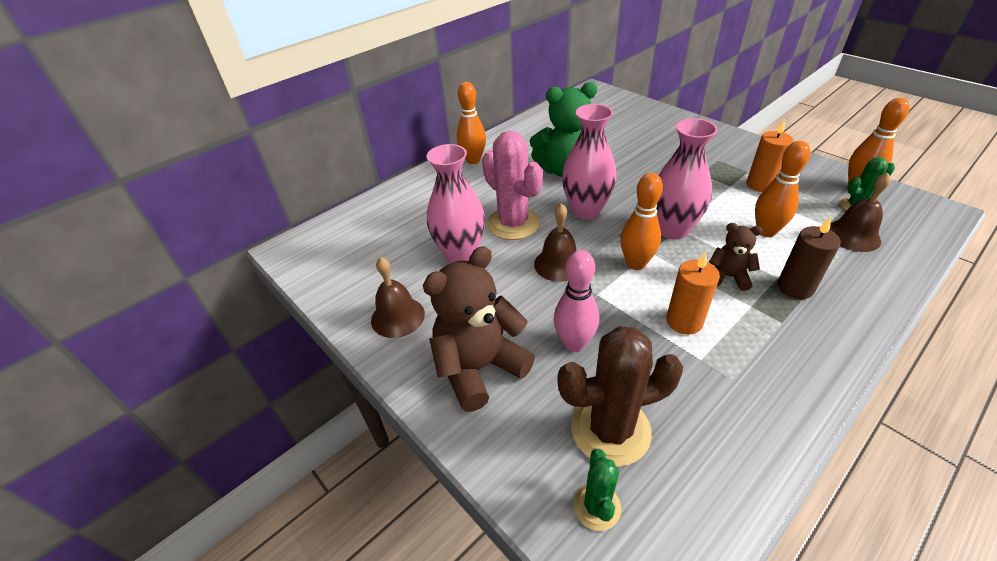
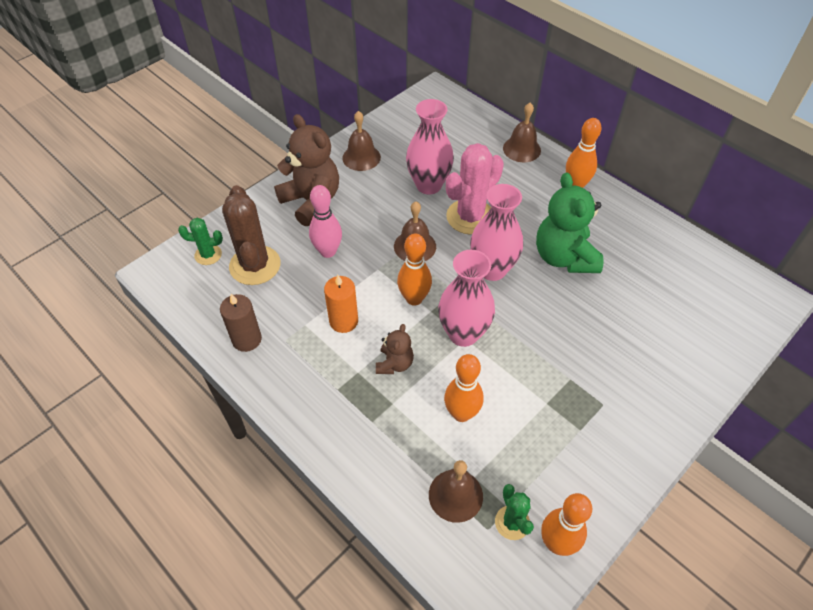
camera: 85 degrees right, 10 degrees up
orange candle [747,120,793,192] -> none
brown candle [778,217,841,299] -> brown candle moved to [220,294,262,352]
none -> brown bell [503,103,541,162]

